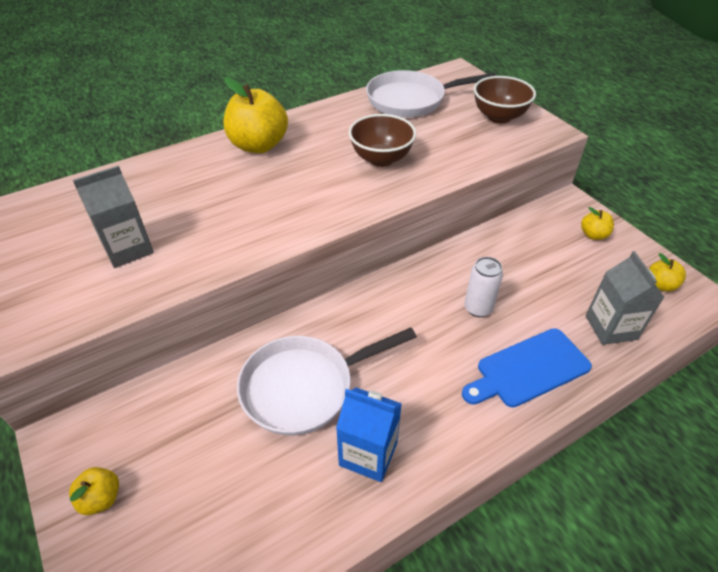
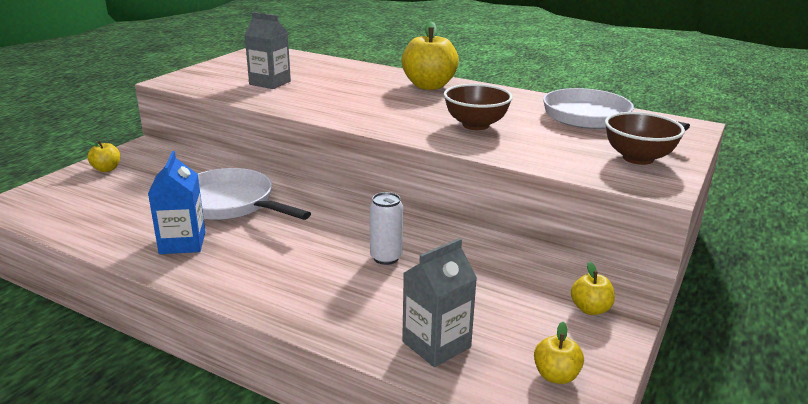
camera: 60 degrees right, 20 degrees down
blue cutting board [462,328,592,408] -> none

